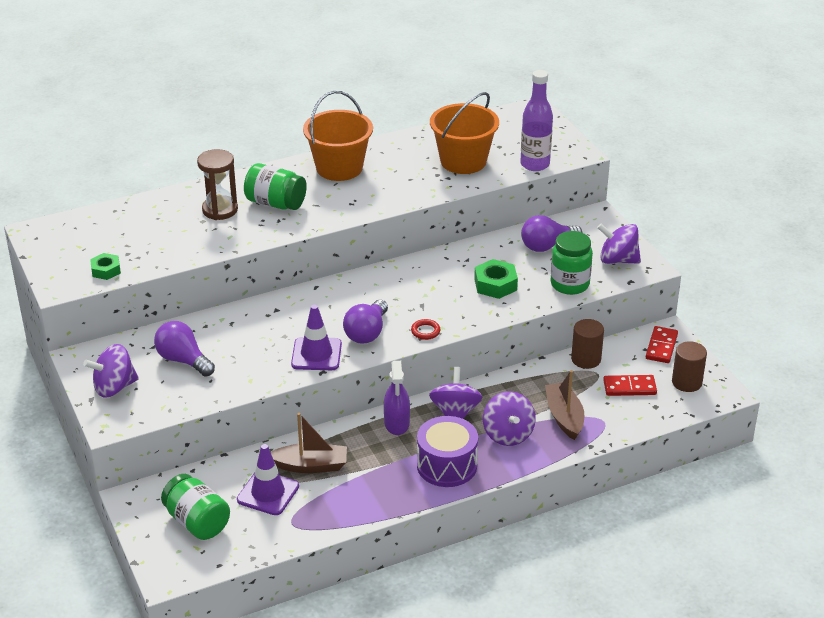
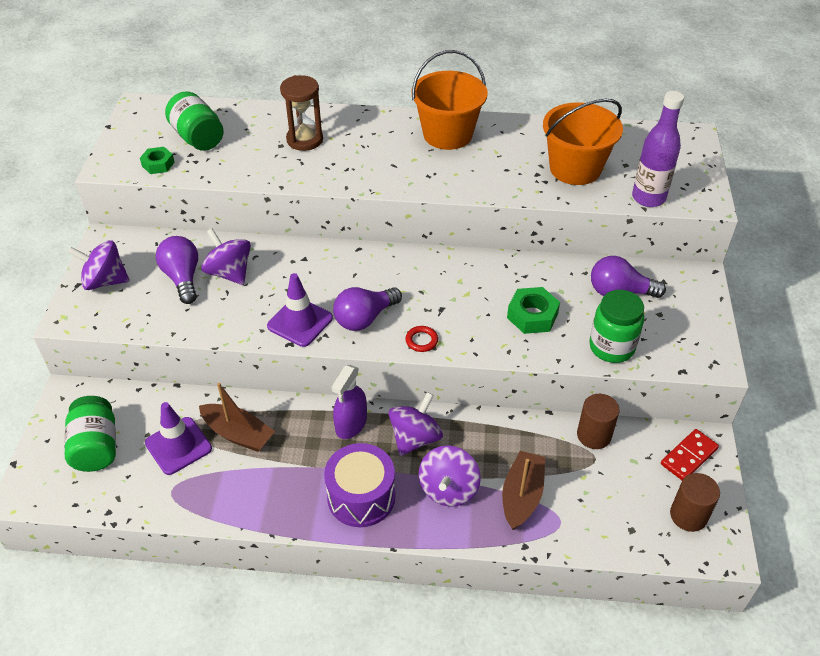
camera: 30 degrees right, 10 degrees up
green jar [244,163,307,210] -> green jar moved to [165,91,224,151]
purple spinning top [597,224,641,264] -> purple spinning top moved to [201,228,251,285]
red domino [603,375,657,396] -> none

